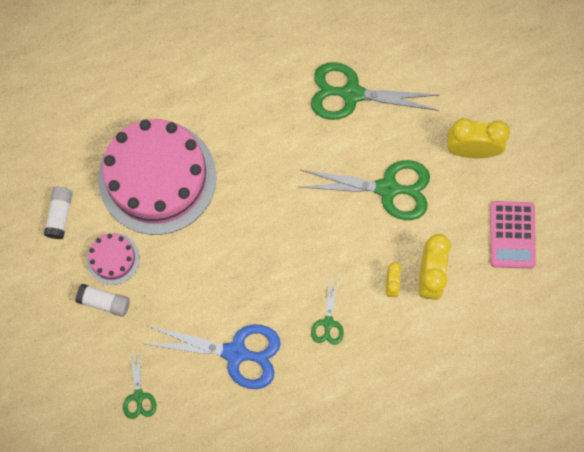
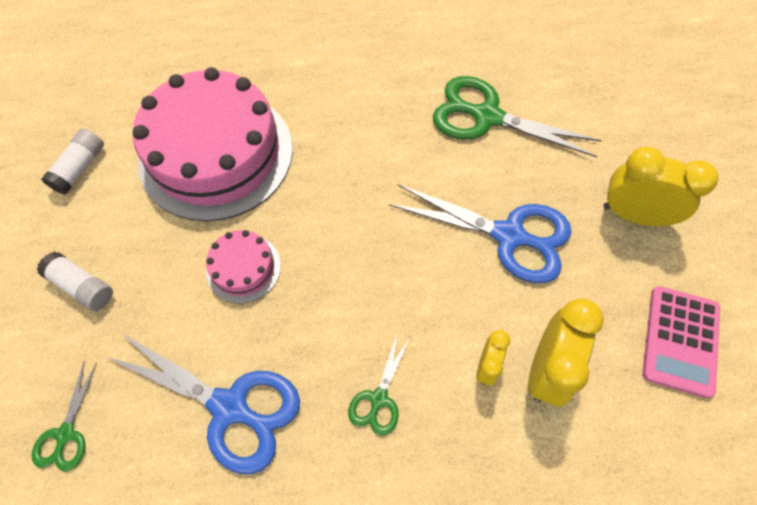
camera: 15 degrees right, 10 degrees down
pink cake [87,233,140,285] -> pink cake moved to [206,230,281,303]
green scissors [301,160,430,220] -> blue scissors [389,184,572,283]

